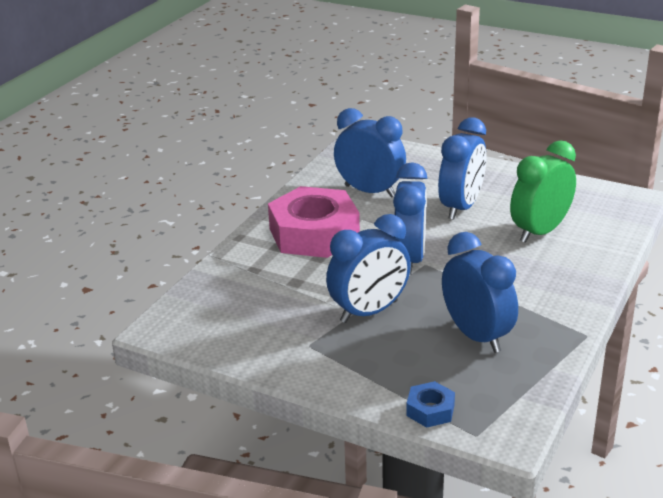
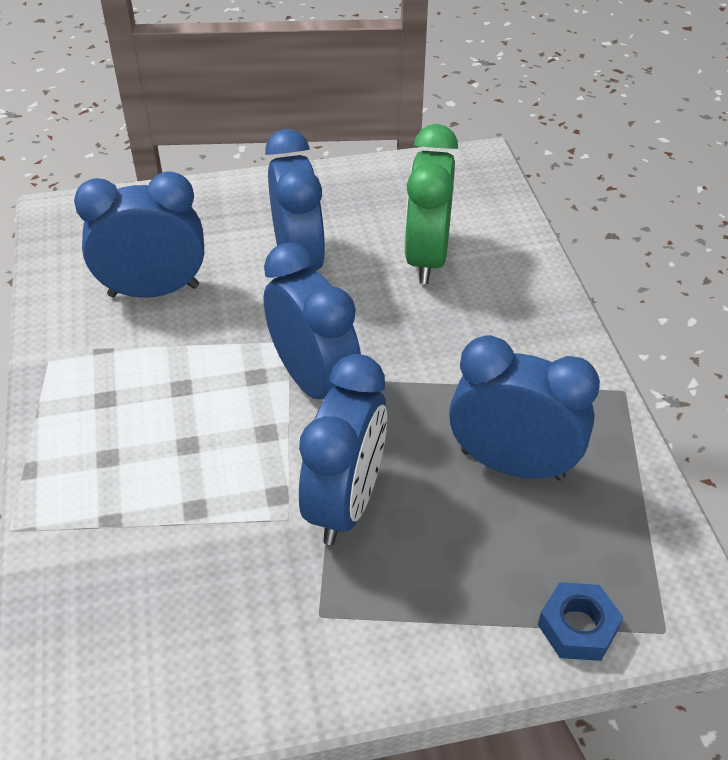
camera: 40 degrees left, 15 degrees up
pink nut [268,186,360,258] -> none

